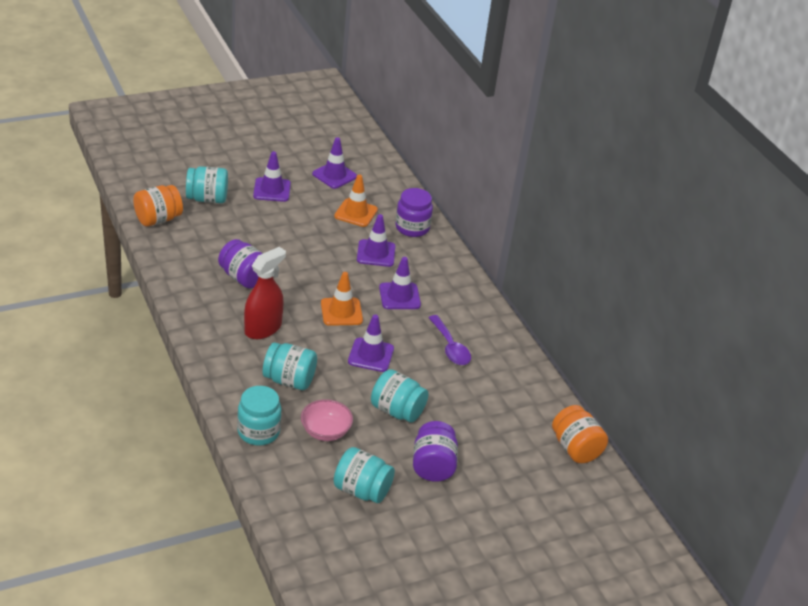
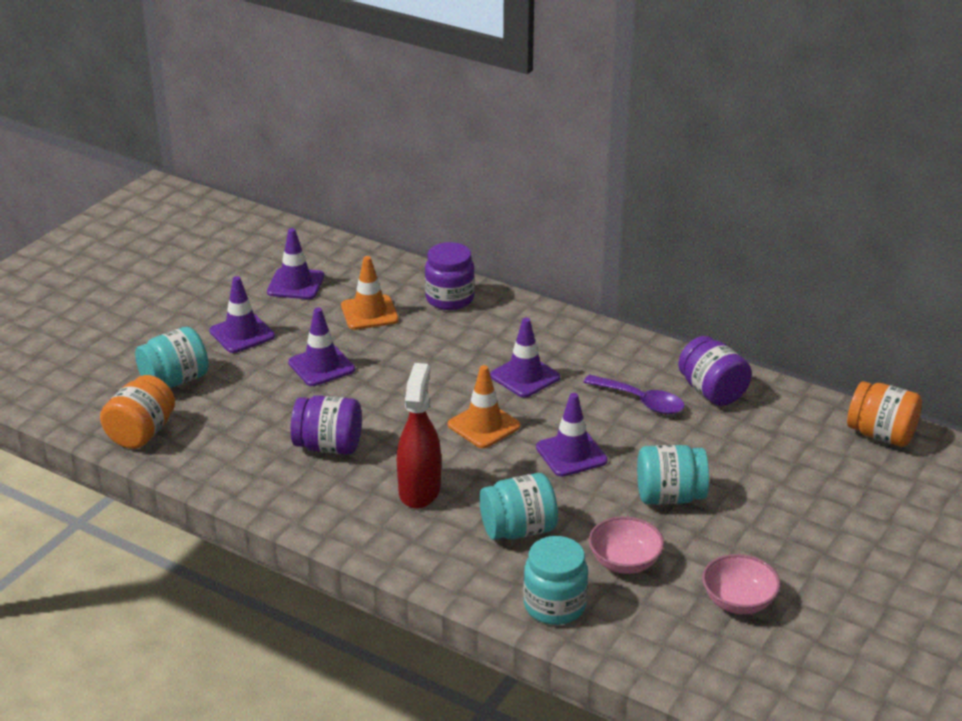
camera: 30 degrees left, 5 degrees down
turquoise jar [334,447,395,503] -> pink bowl [702,554,780,614]
purple traffic cone [357,214,395,267] -> purple traffic cone moved to [288,308,355,386]
purple jar [413,421,458,482] -> purple jar moved to [678,336,752,406]

